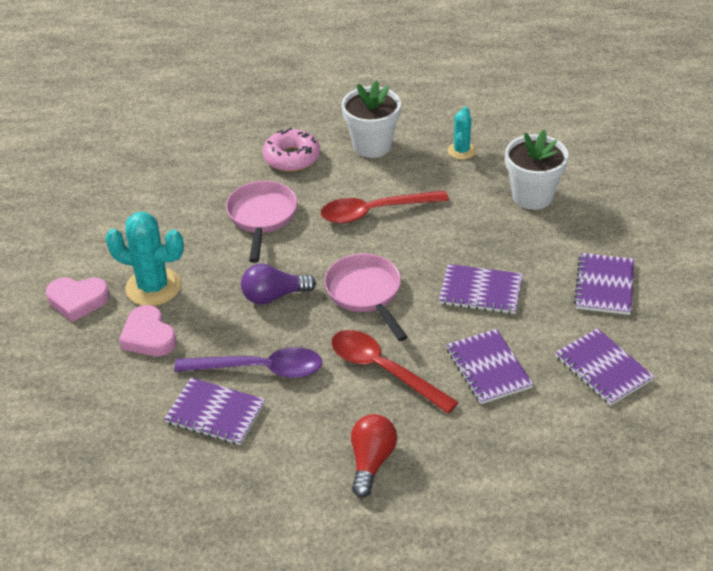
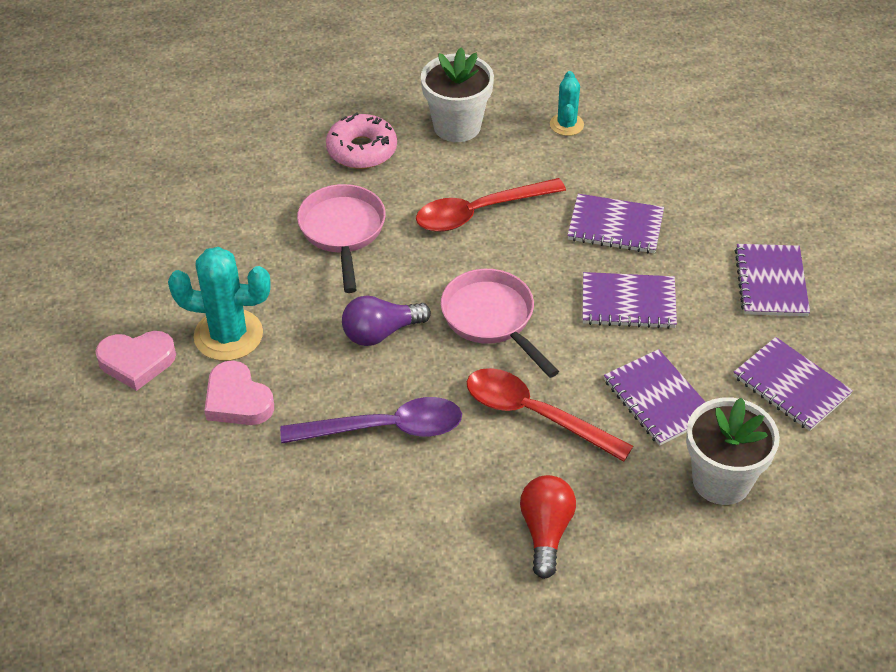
camera: 10 degrees left, 5 degrees up
purple notebook [164,378,265,445] -> purple notebook moved to [567,194,664,253]
white flower pot [505,129,568,210] -> white flower pot moved to [686,397,780,505]

